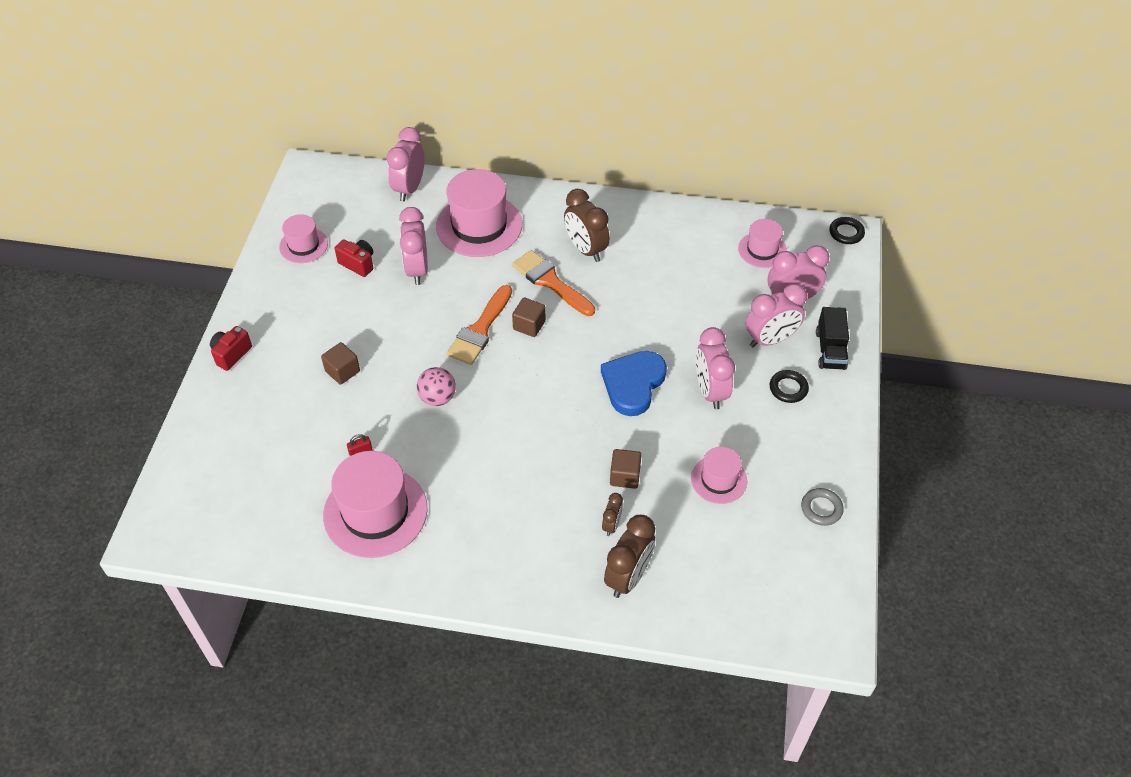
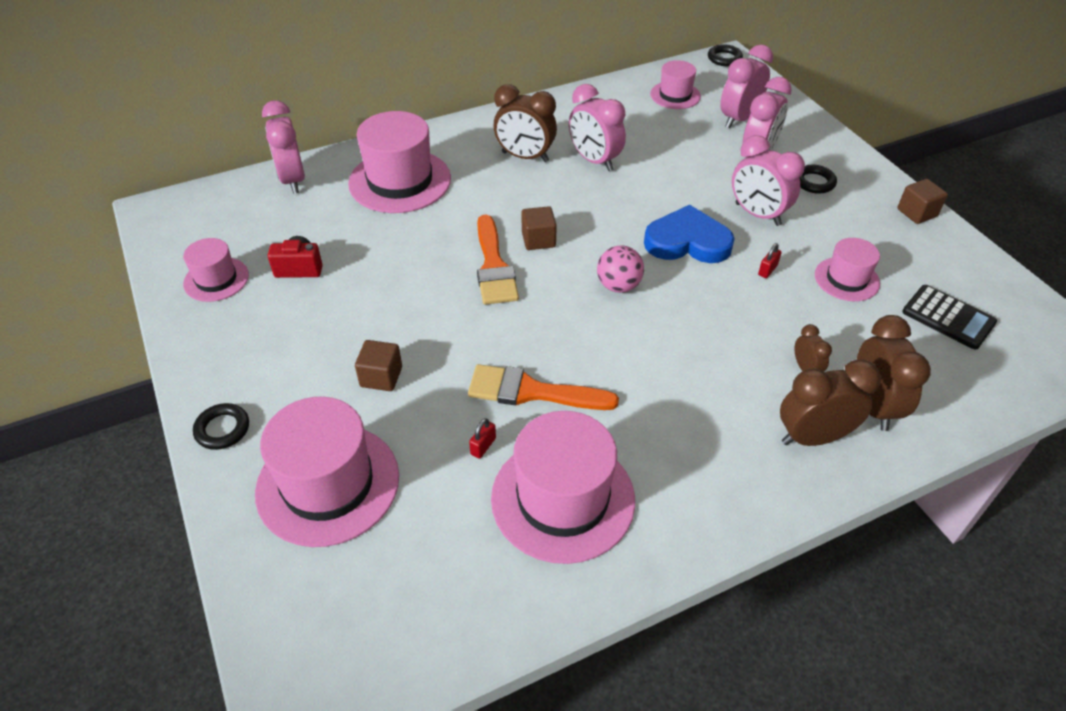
camera: 35 degrees left, 5 degrees down
red camera [210,326,252,371] -> black ring [193,403,249,450]
pink clock [399,207,428,285] -> pink clock moved to [569,84,626,171]
pink ball [417,367,456,406] -> pink ball moved to [597,246,644,293]
orange brush [512,250,595,316] -> orange brush moved to [468,364,619,410]
blue heart [601,351,667,416] -> blue heart turned 105 degrees clockwise [644,205,735,263]
brown cube [610,449,642,489] -> brown cube moved to [897,179,948,224]
grey ring [801,488,844,526] -> none
black truck [816,307,849,370] -> none
none -> pink hat [255,397,399,547]
none -> red padlock [758,243,782,278]
none -> brown clock [780,359,881,446]
none -> black calculator [902,285,997,349]

